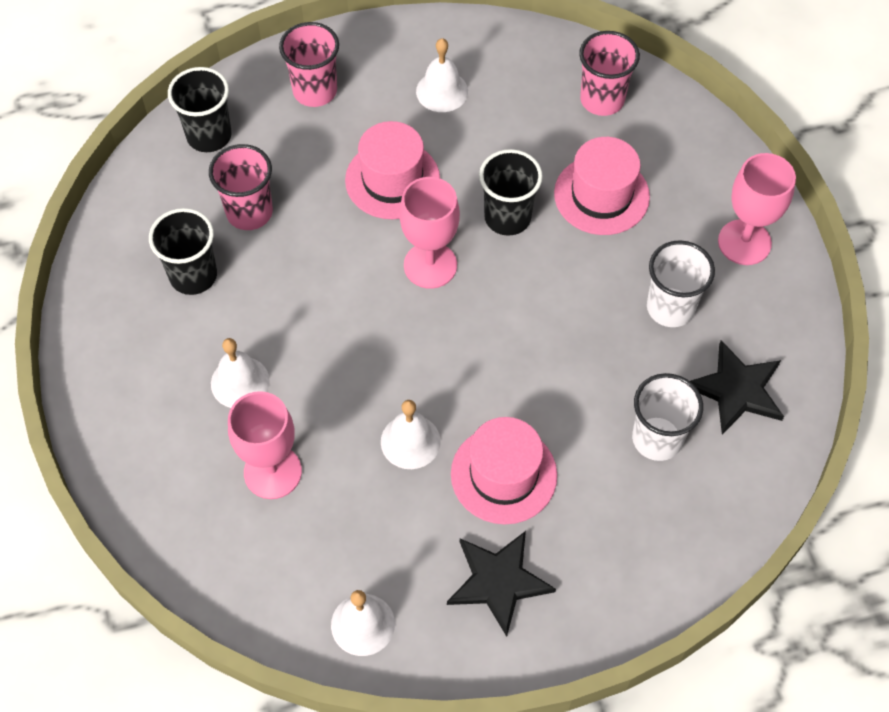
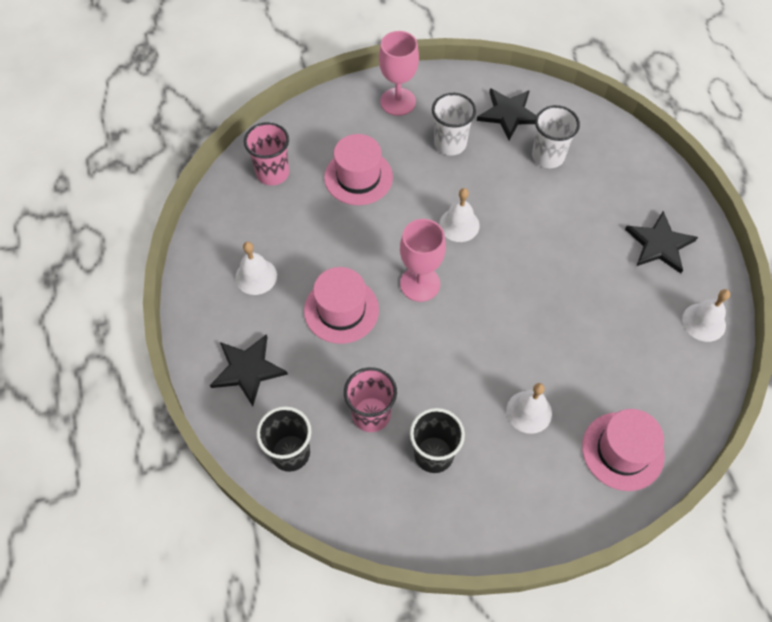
camera: 90 degrees left, 0 degrees up
pink goblet [228,391,302,499] -> none
pink cup [279,22,339,107] -> black star [210,334,288,406]
white bell [381,400,441,469] -> white bell moved to [439,188,480,242]
pink hat [451,417,557,524] -> pink hat moved to [582,409,665,491]
black cup [479,149,543,236] -> none

